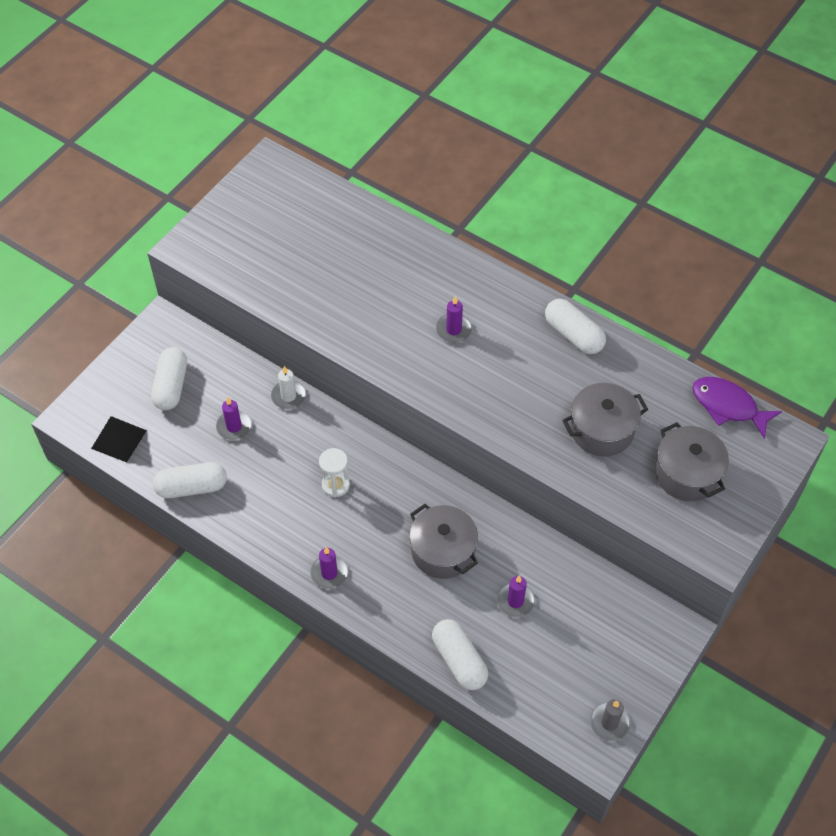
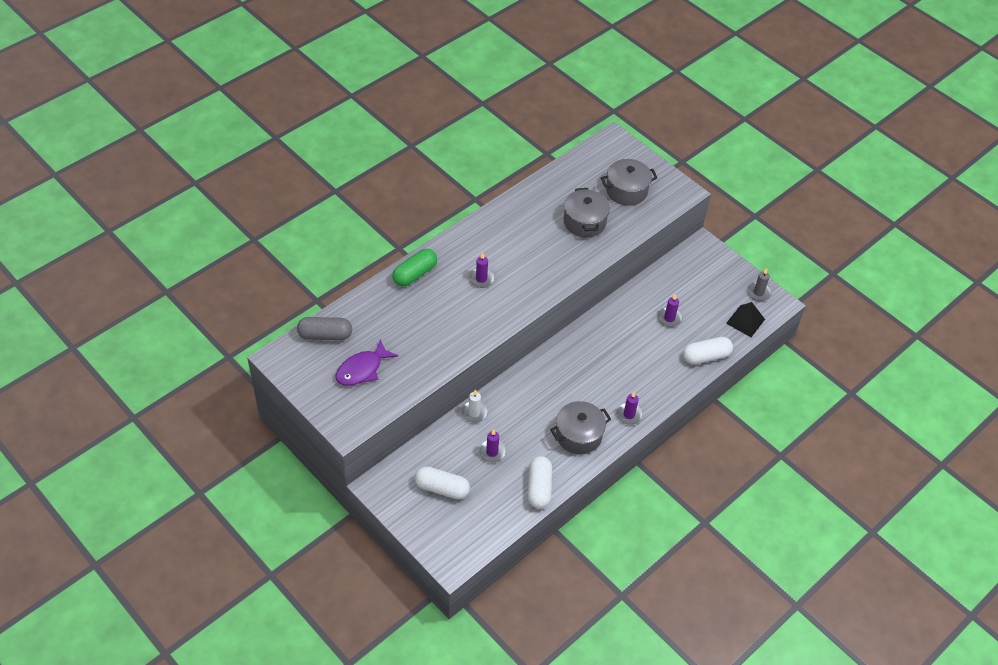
camera: 80 degrees left, 5 degrees down
black pyramid [91,416,147,462] -> black pyramid moved to [726,302,765,337]
white hourglass [319,448,350,498] -> none
grey pot [409,504,478,579] -> grey pot moved to [550,401,611,455]
white capsule [545,299,606,354] -> none
purple fish [692,377,782,439] -> purple fish moved to [336,339,398,386]
none -> grey capsule [297,317,352,340]
none -> green capsule [392,249,437,286]

